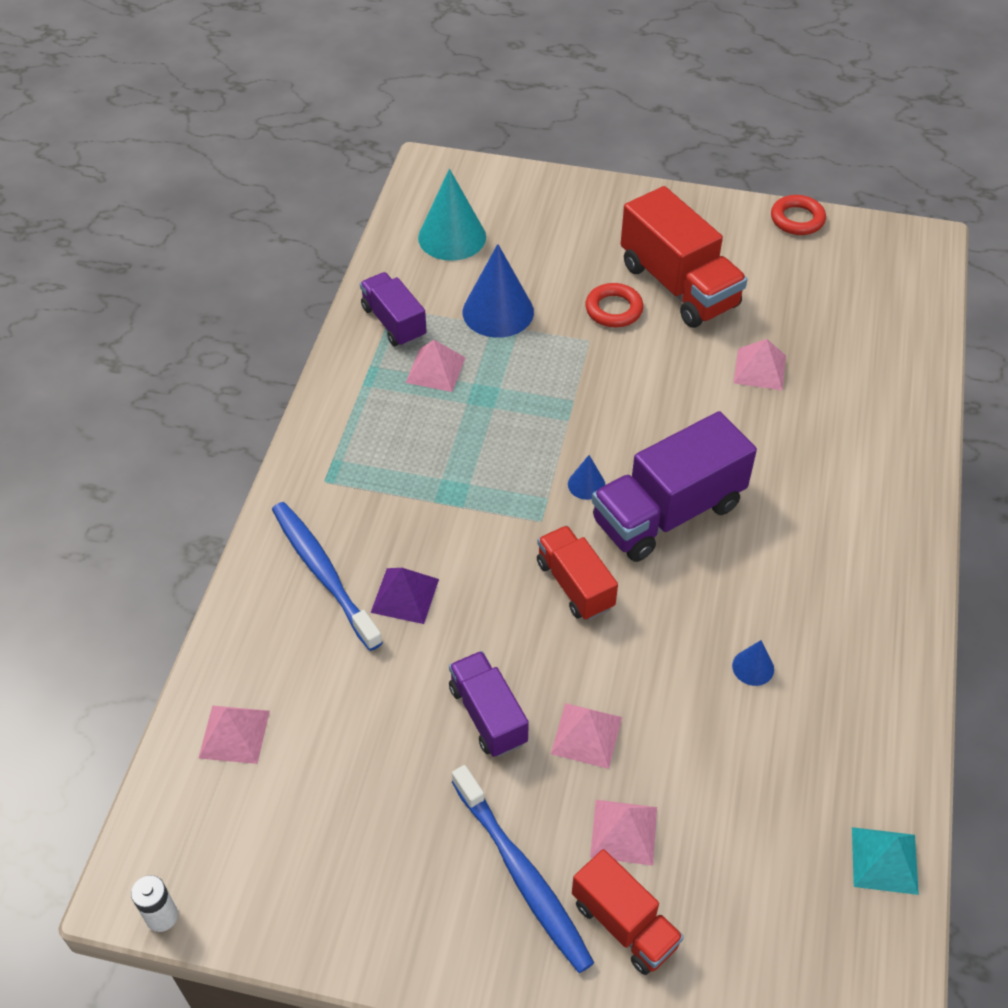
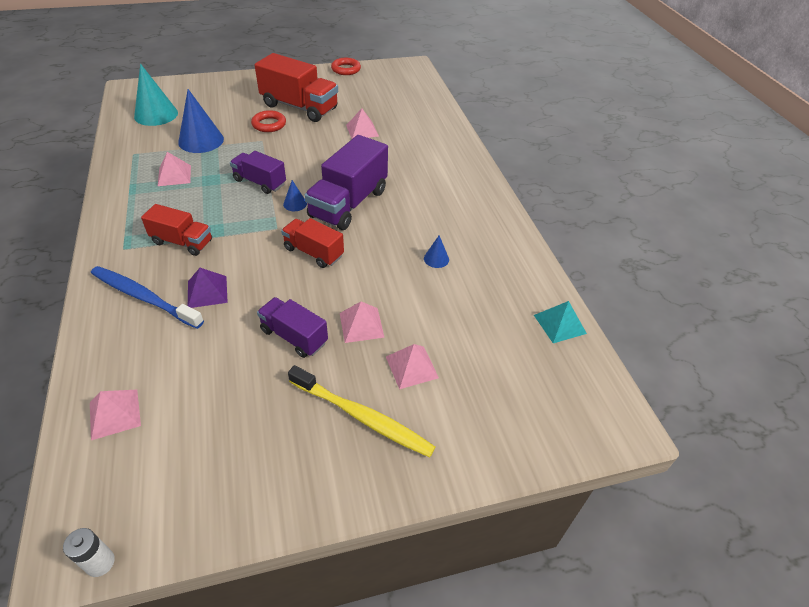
camera: 30 degrees left, 5 degrees down
purple truck [360,272,427,347] -> purple truck moved to [230,151,286,194]
blue toothbrush [452,765,594,973] -> yellow toothbrush [288,365,436,457]
red truck [572,849,684,975] -> red truck moved to [141,204,212,256]

